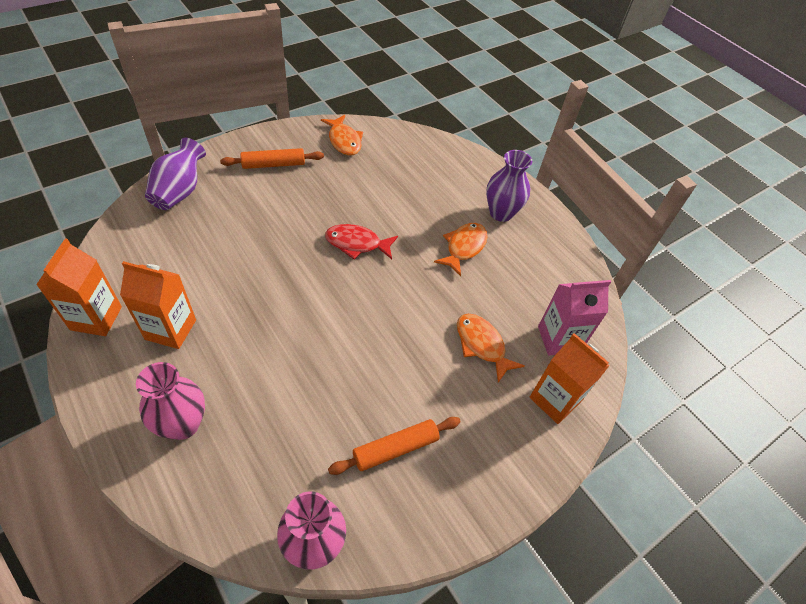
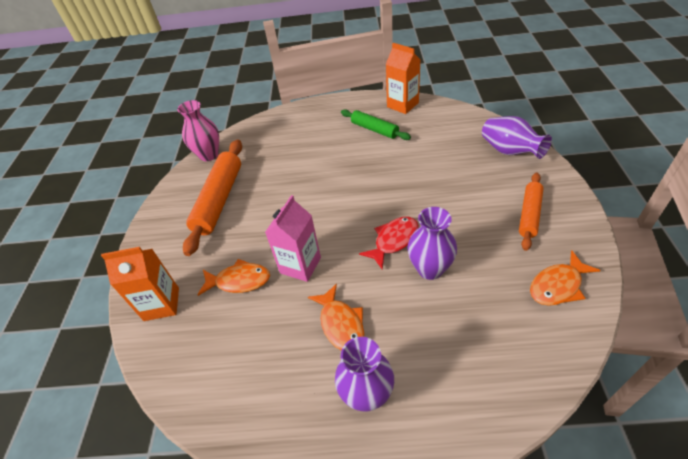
camera: 135 degrees right, 5 degrees down
orange carton [120,261,196,349] -> green rolling pin [341,110,411,140]
pink vase [136,362,205,440] -> none
orange fish [321,115,363,155] -> orange fish turned 45 degrees counterclockwise [530,250,601,306]
orange rolling pin [328,417,461,475] -> orange rolling pin [183,140,242,256], size x1.66
pink carton [538,280,611,355] -> pink carton moved to [265,195,321,282]
none -> purple vase [407,207,457,280]

